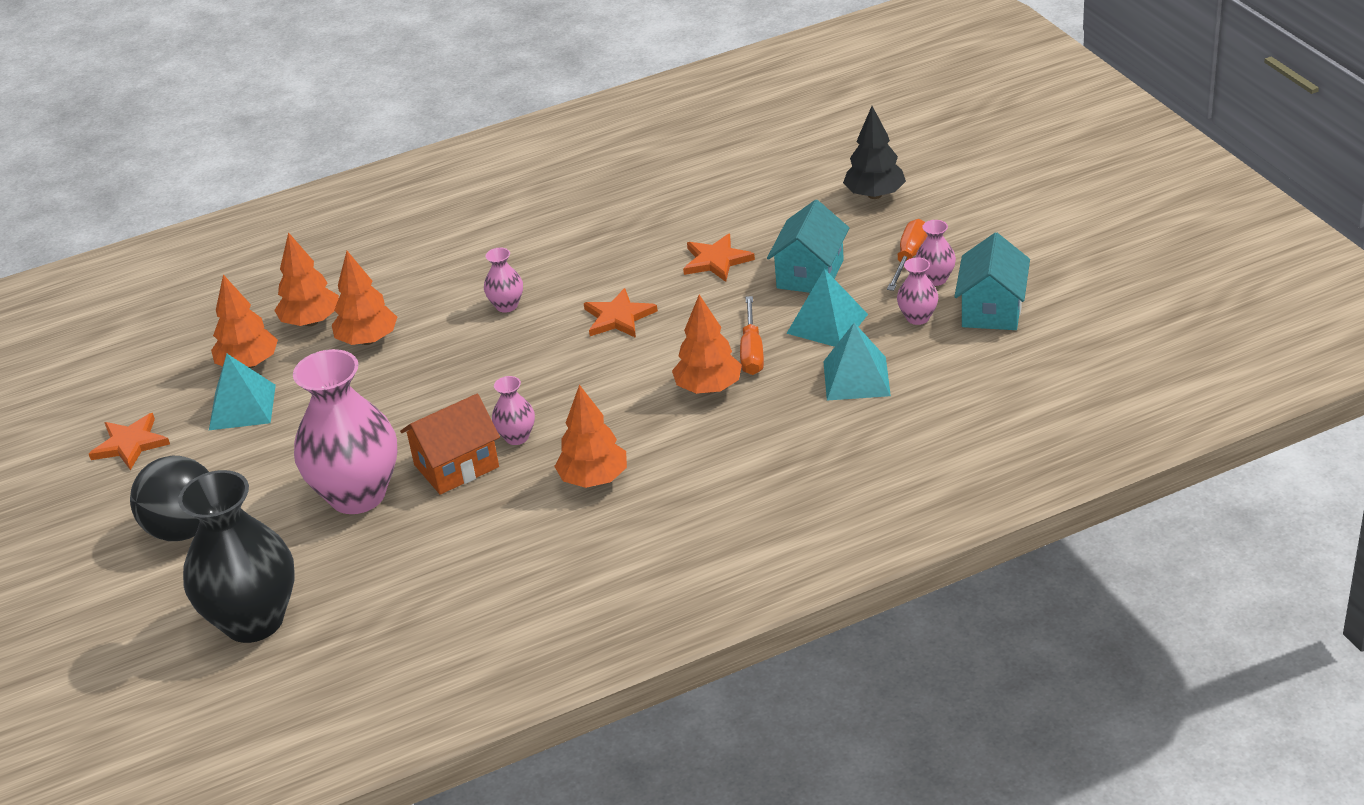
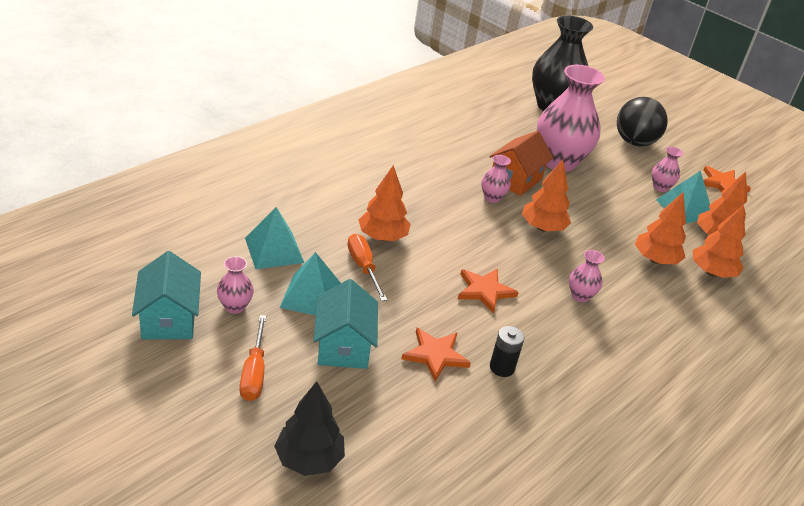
camera: 150 degrees right, 0 degrees up
orange tree [554,385,627,488] -> orange tree moved to [522,160,571,232]
pink vase [916,220,956,286] -> pink vase moved to [652,147,683,192]
none -> black battery [490,326,525,377]

